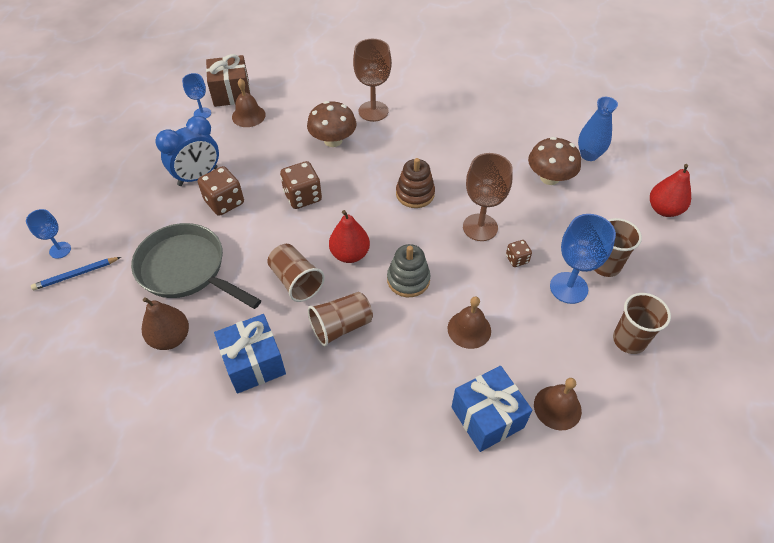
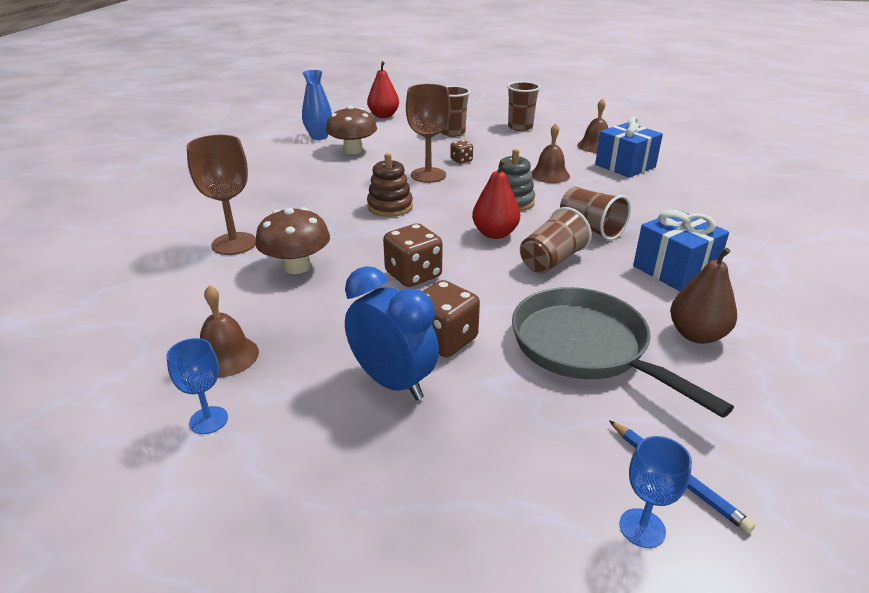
camera: 100 degrees left, 20 degrees down
grey pan [131,223,261,309] -> grey pan turned 120 degrees clockwise [512,287,734,418]
brown gift [206,54,250,107] -> none
blue goblet [550,214,616,304] -> none

